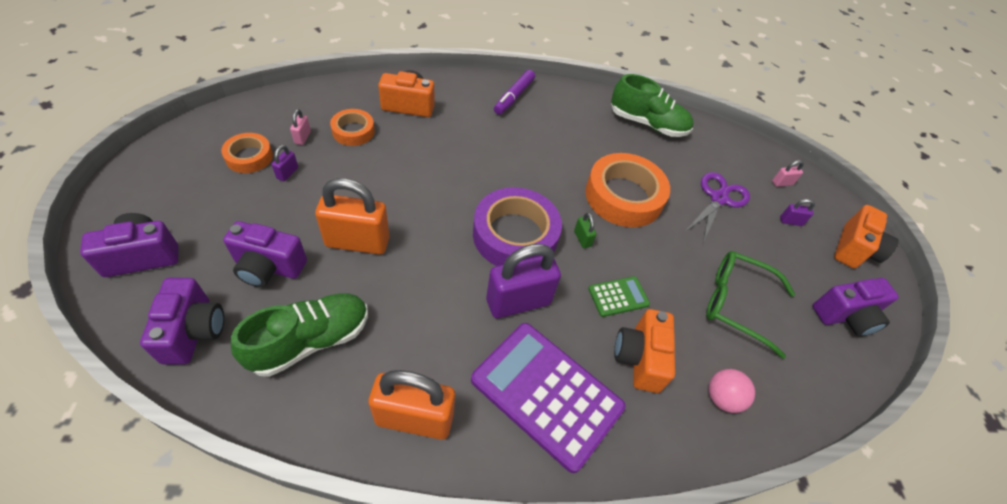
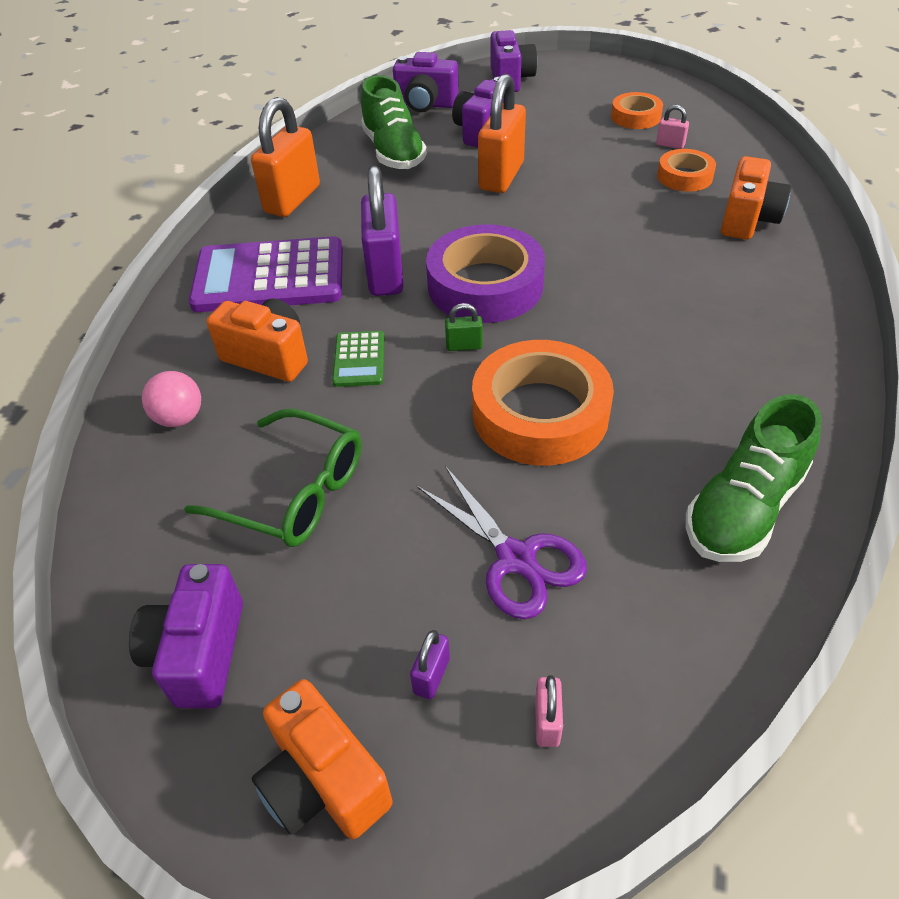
camera: 115 degrees right, 5 degrees down
purple padlock [272,145,298,181] -> none
purple calculator [471,323,626,473] -> purple calculator turned 150 degrees counterclockwise [189,236,343,312]
purple marker [494,70,535,115] -> none
green glasses [706,251,795,359] -> green glasses turned 75 degrees clockwise [184,409,362,547]

